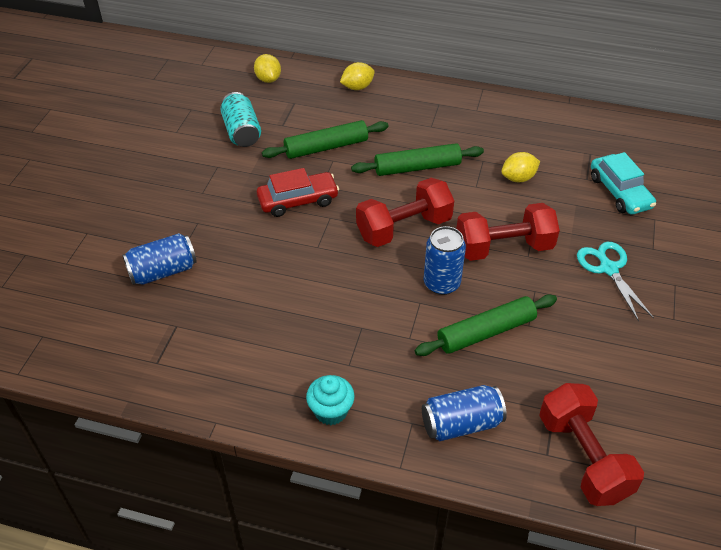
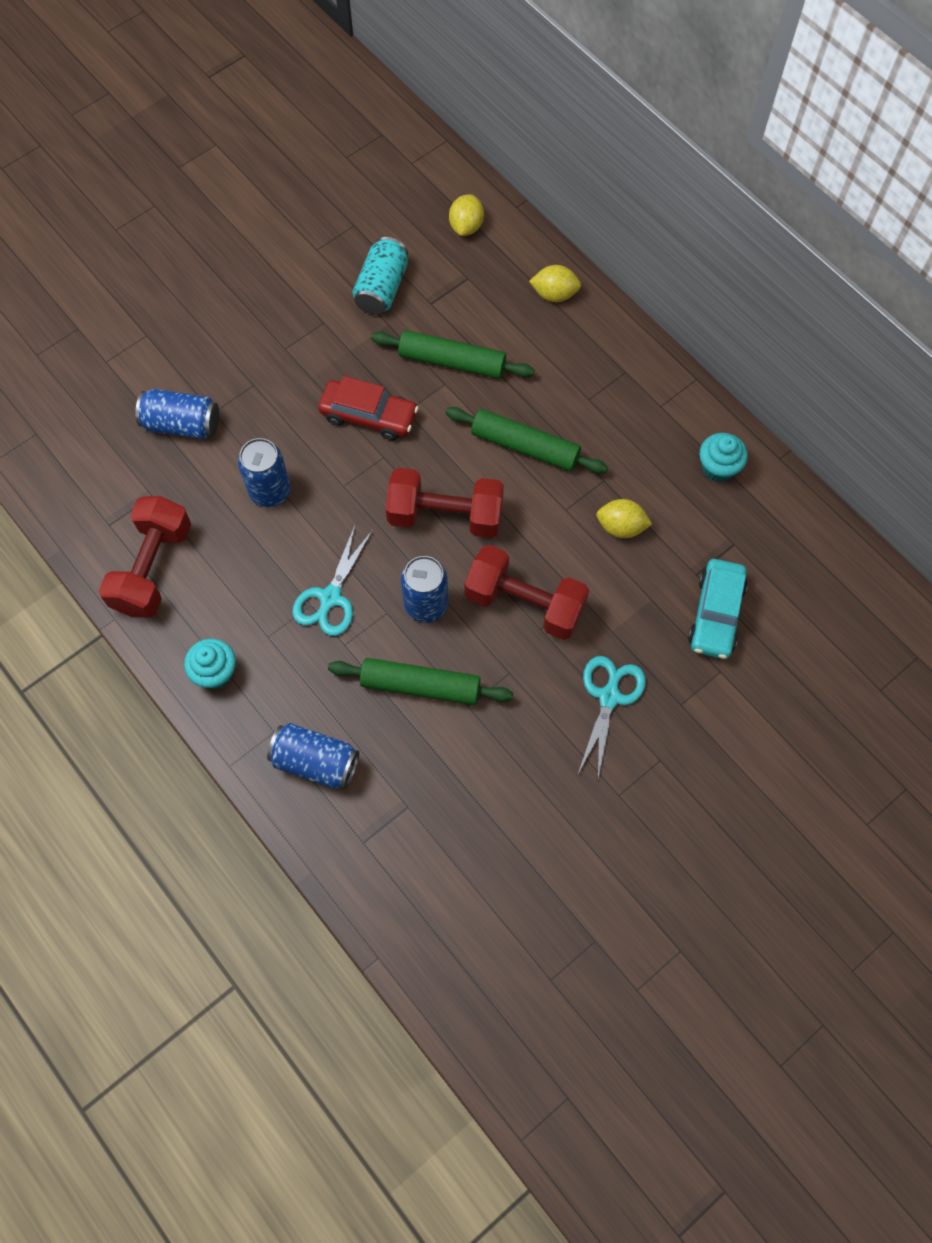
camera: 35 degrees right, 20 degrees up
red dumbbell [539,383,644,506] -> red dumbbell moved to [99,496,191,618]
none -> blue can [238,438,291,507]
none -> turquoise scissors [292,523,373,636]
none -> turquoise cupcake [700,433,748,482]

